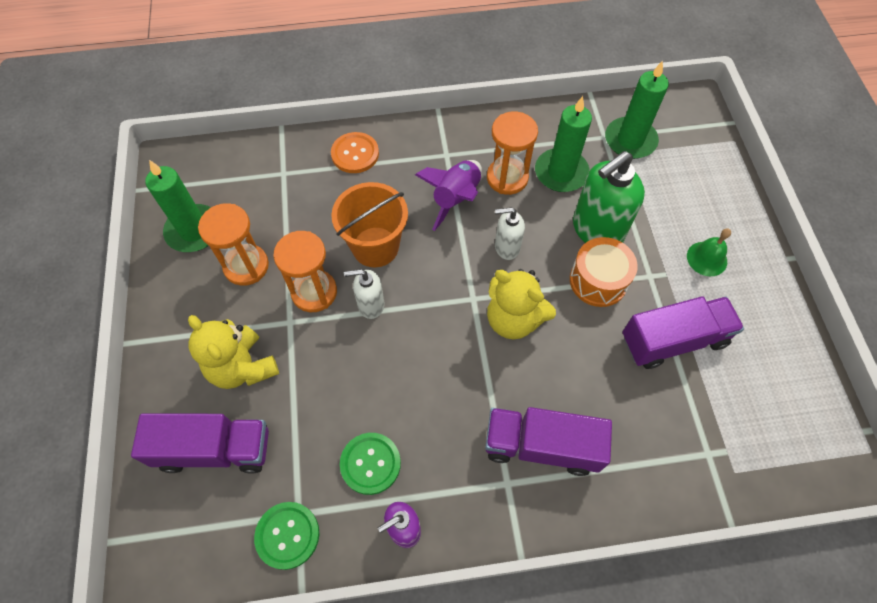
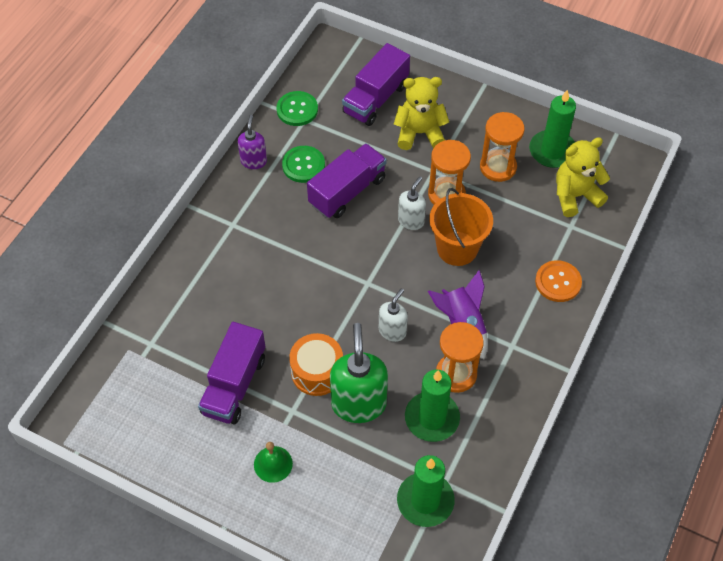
camera: 125 degrees right, 5 degrees down
purple truck [485,407,612,476] -> purple truck moved to [307,143,387,218]
yellow teddy bear [487,269,556,339] -> yellow teddy bear moved to [556,137,610,217]

